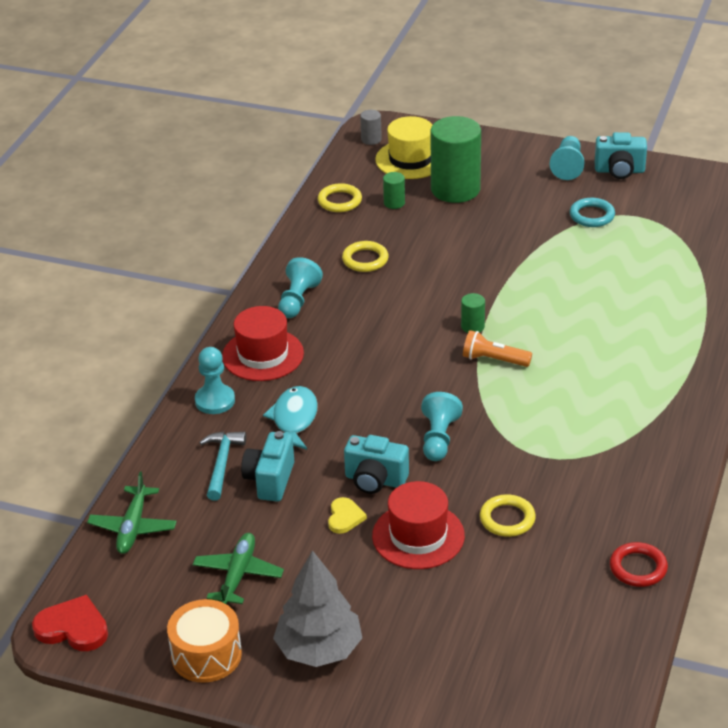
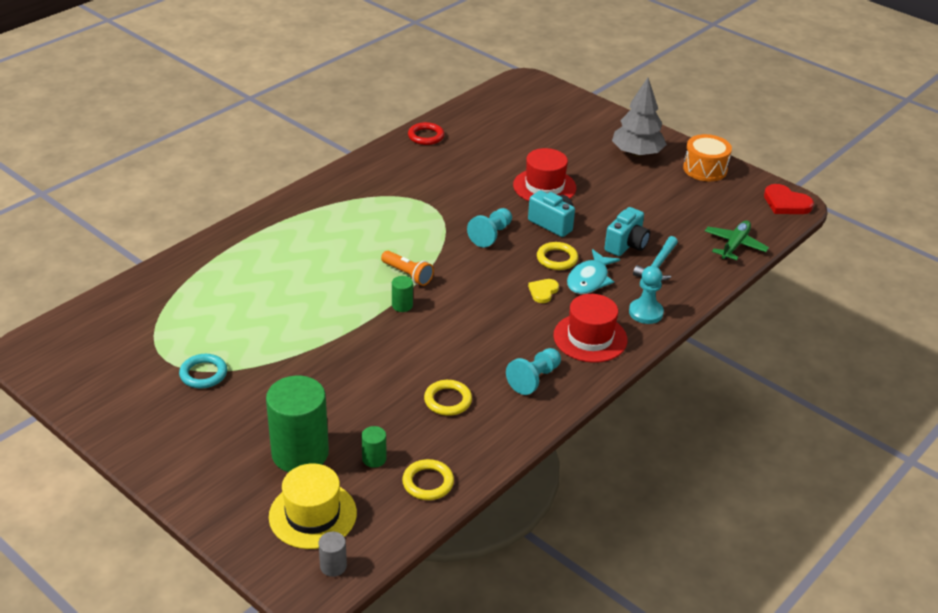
camera: 160 degrees left, 0 degrees up
green plane [193,533,284,604] -> none
yellow heart [328,497,367,534] -> yellow heart moved to [528,279,559,303]
yellow ring [480,494,536,537] -> yellow ring moved to [537,242,578,270]
turquoise pawn [550,136,585,180] -> none
turquoise camera [595,132,647,179] -> none

